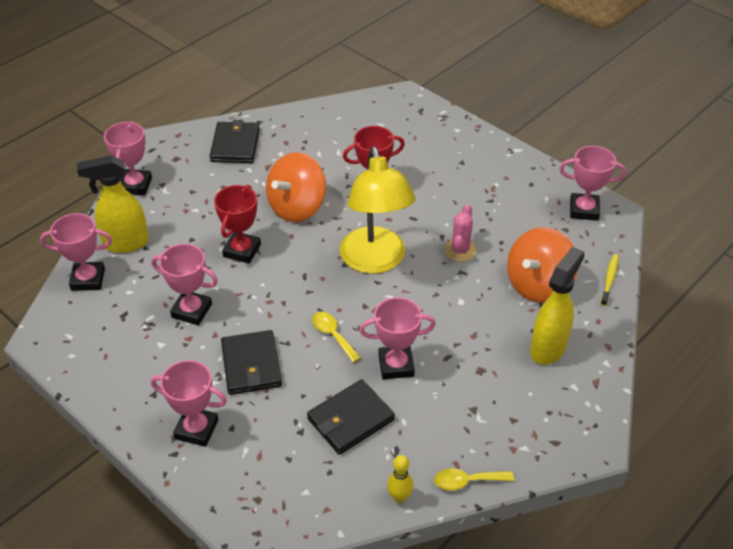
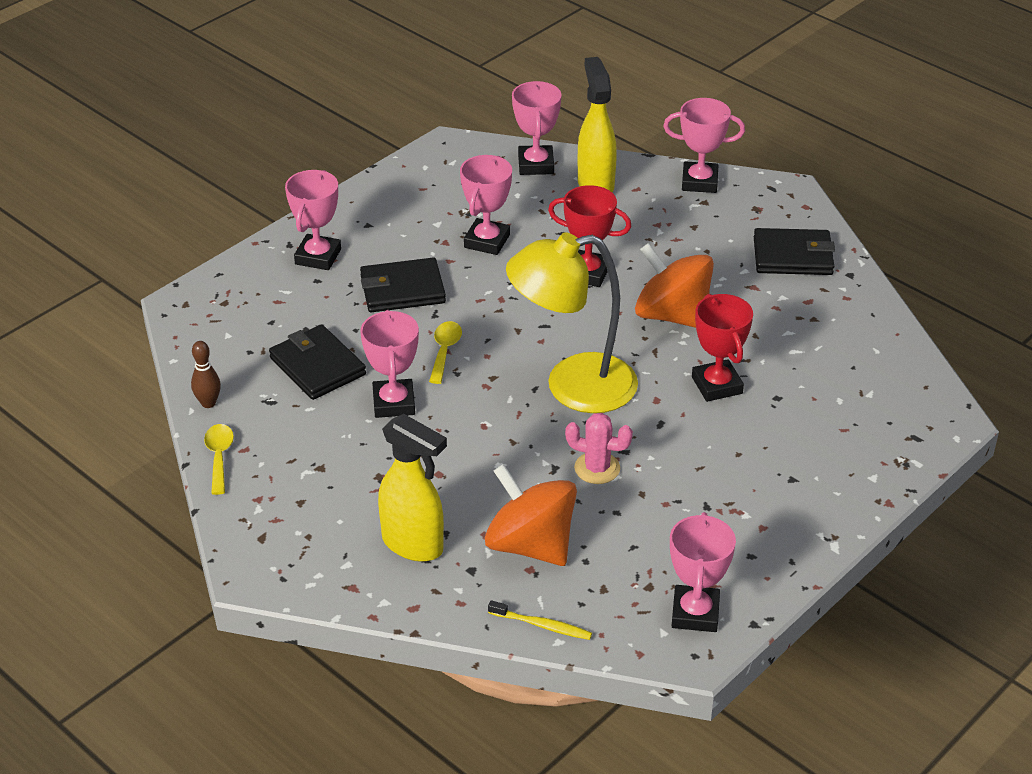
camera: 90 degrees right, 5 degrees down
yellow spoon [312,312,361,363] -> yellow spoon turned 45 degrees counterclockwise [429,321,462,384]
yellow bowling pin [387,455,413,503] -> brown bowling pin [191,341,221,408]

